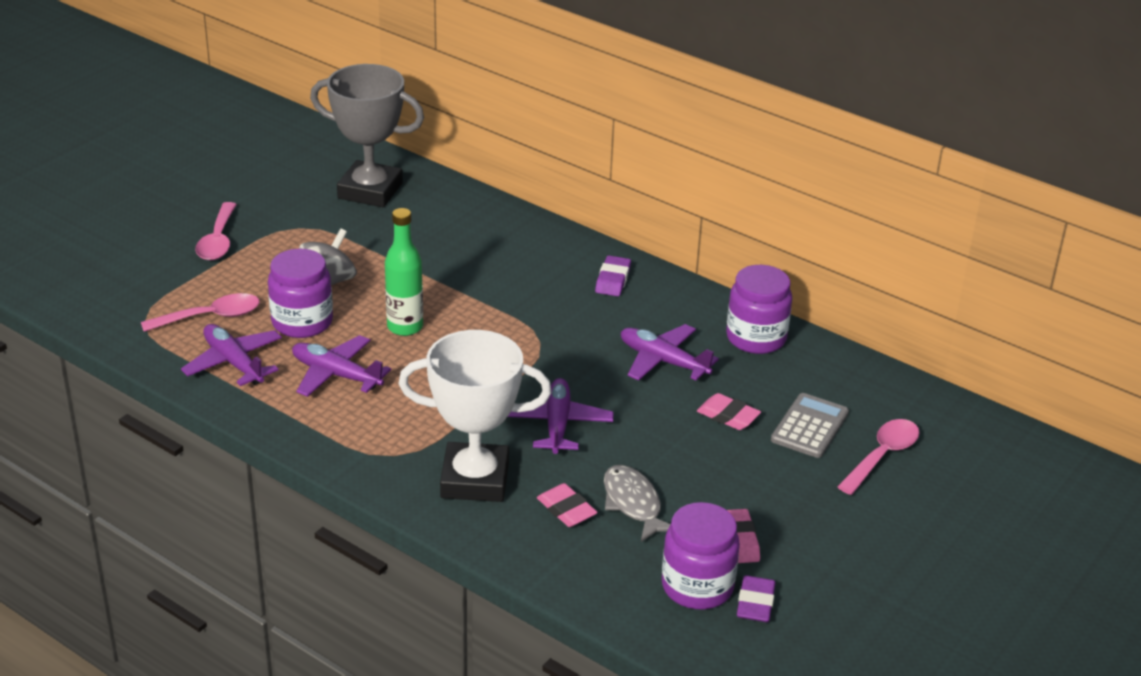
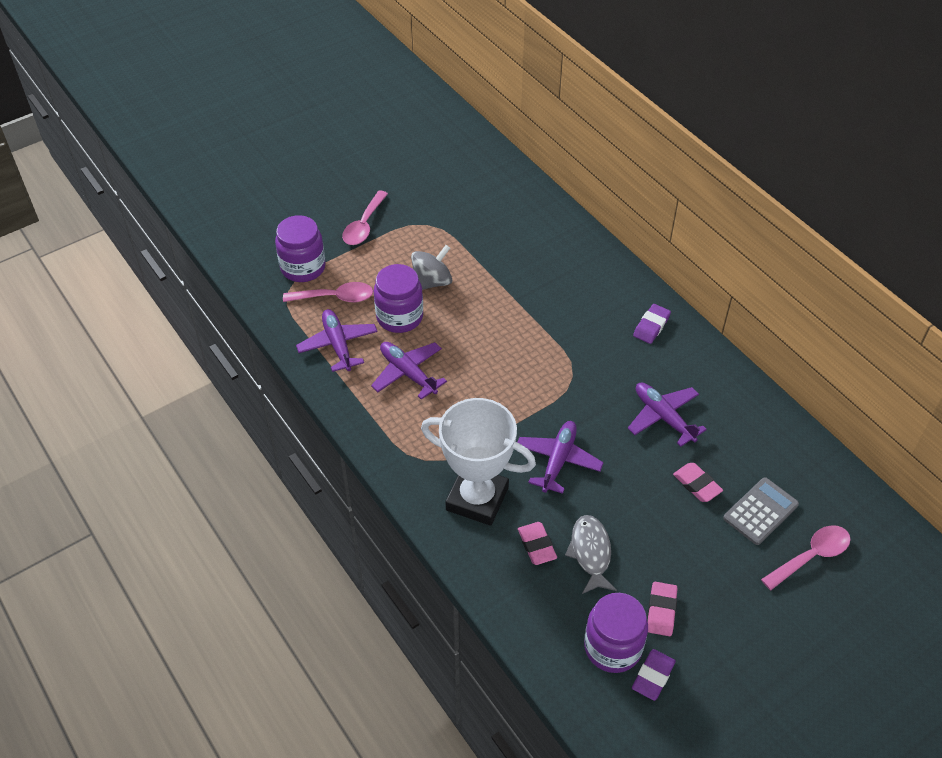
camera: 20 degrees right, 15 degrees up
grey trophy [310,64,424,207] -> none
green bottle [385,208,423,336] -> none
purple jar [726,265,792,354] -> purple jar moved to [275,215,326,282]

